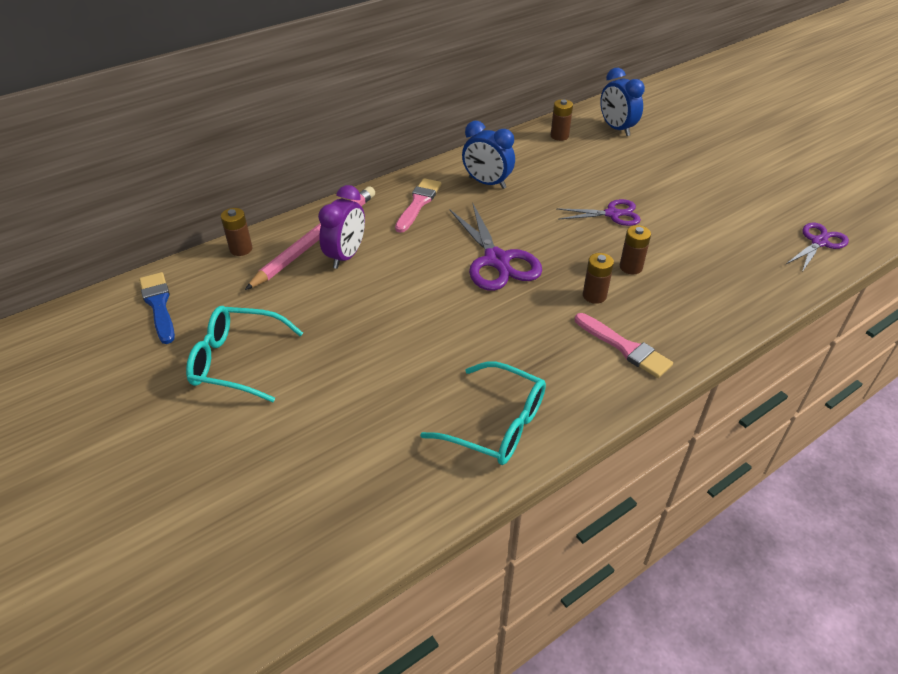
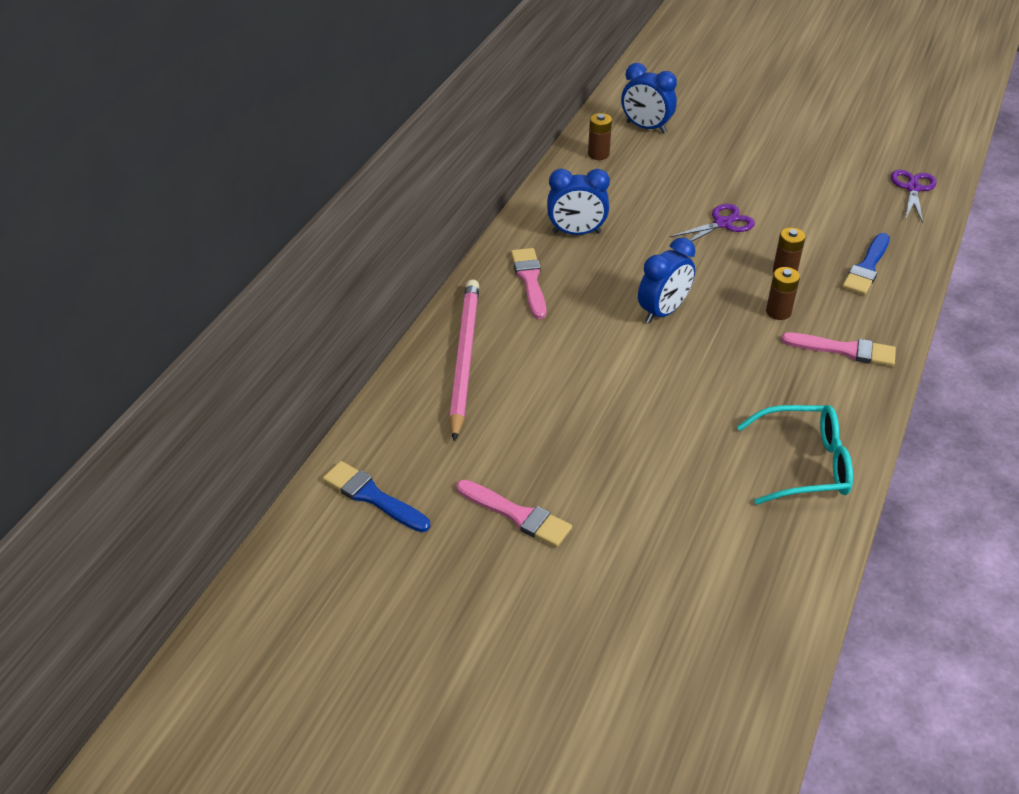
camera: 30 degrees left, 0 degrees up
turquoise glasses [186,306,303,402] -> pink brush [456,479,572,547]
brown battery [221,208,252,256] -> none
purple clock [318,185,365,269] -> none
purple scissors [449,202,542,291] -> blue clock [638,237,695,323]
none -> blue brush [842,233,890,295]

